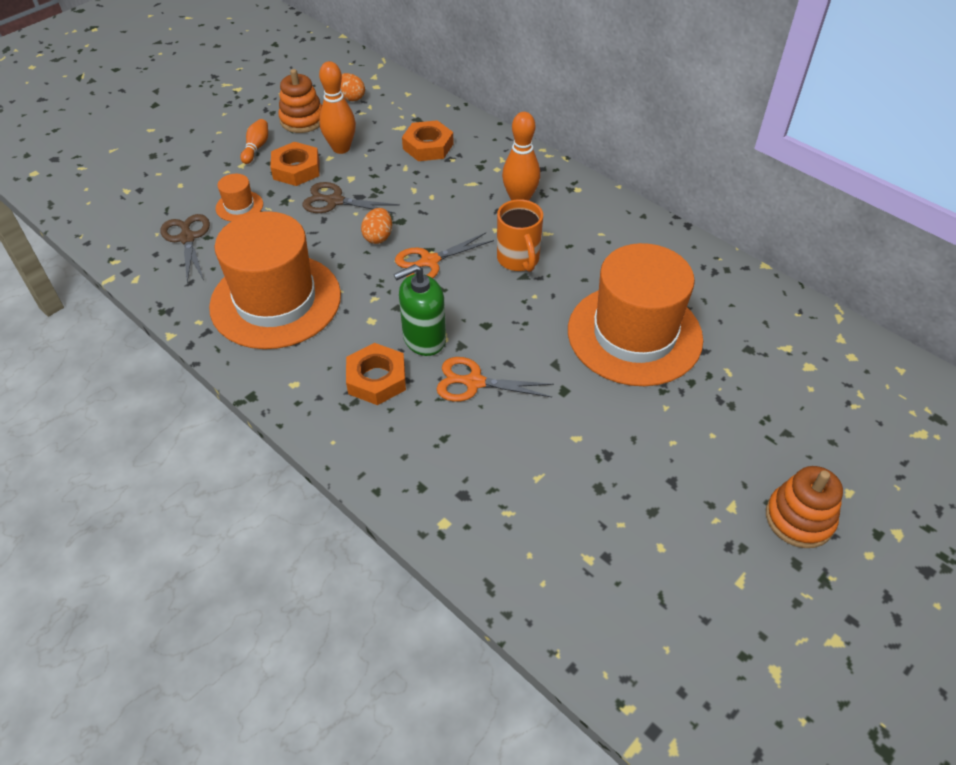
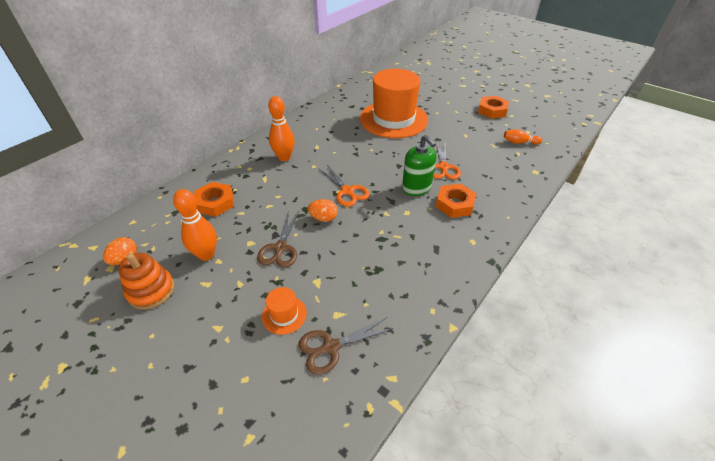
camera: 95 degrees left, 5 degrees down
orange hat [209,211,341,349] -> none
orange bowling pin [240,119,268,164] -> orange bowling pin moved to [504,129,542,145]
orange nut [270,142,320,186] -> orange nut moved to [478,96,509,119]
orange mug [497,199,543,272] -> none
orange stacking toy [766,466,843,548] -> none

